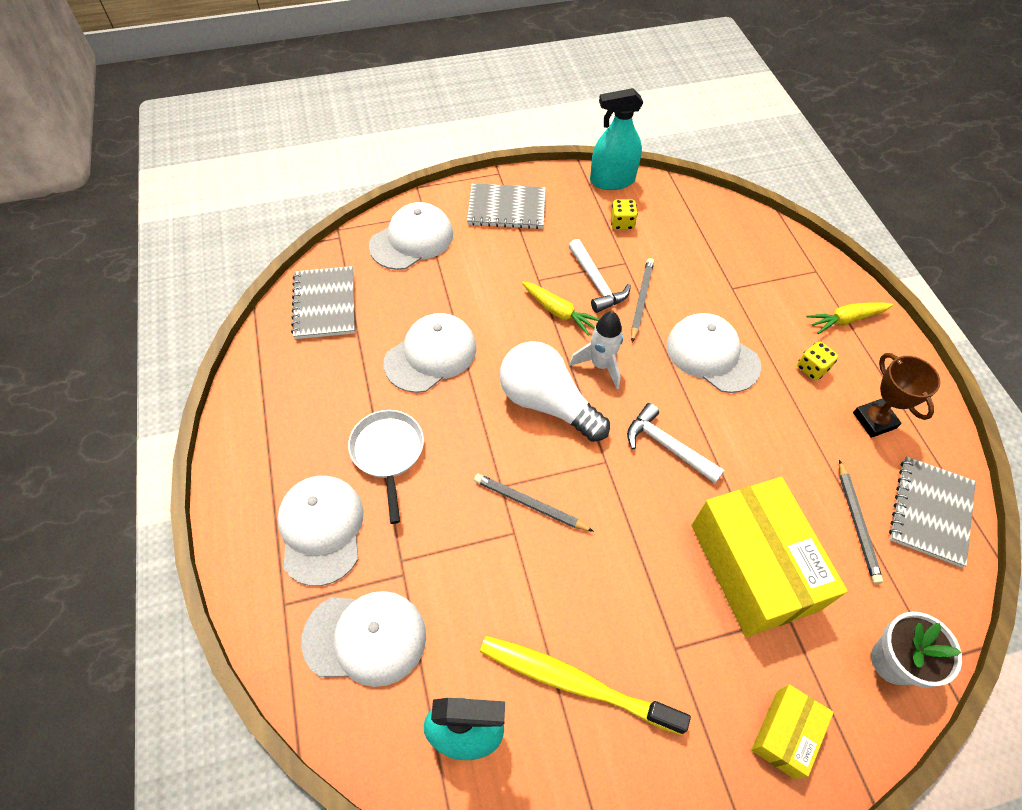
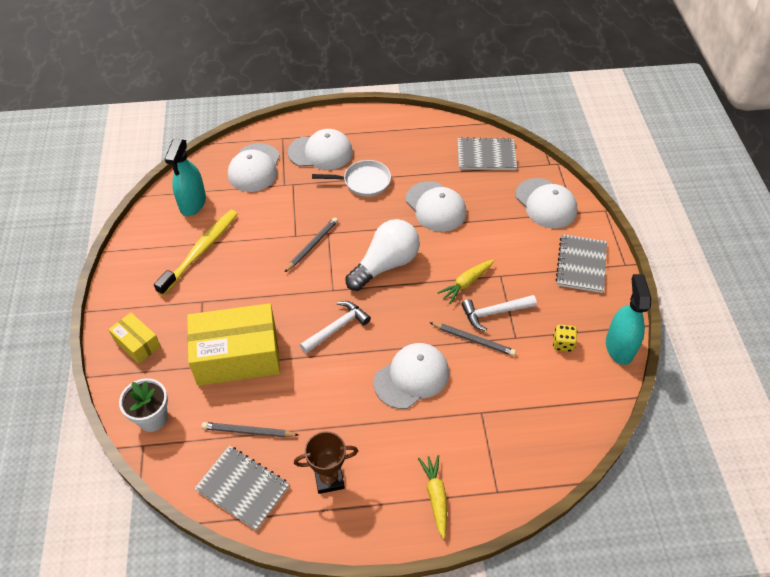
camera: 100 degrees right, 5 degrees down
white rocket [569,311,623,389] -> none
yellow dice [797,341,838,380] -> none

